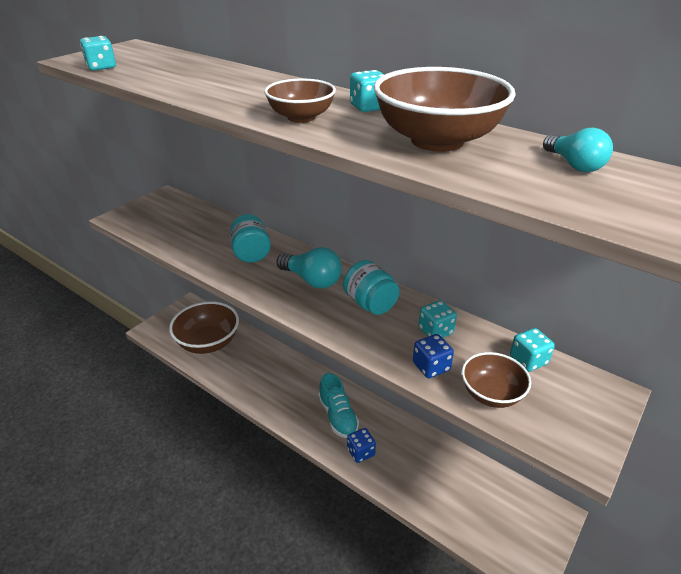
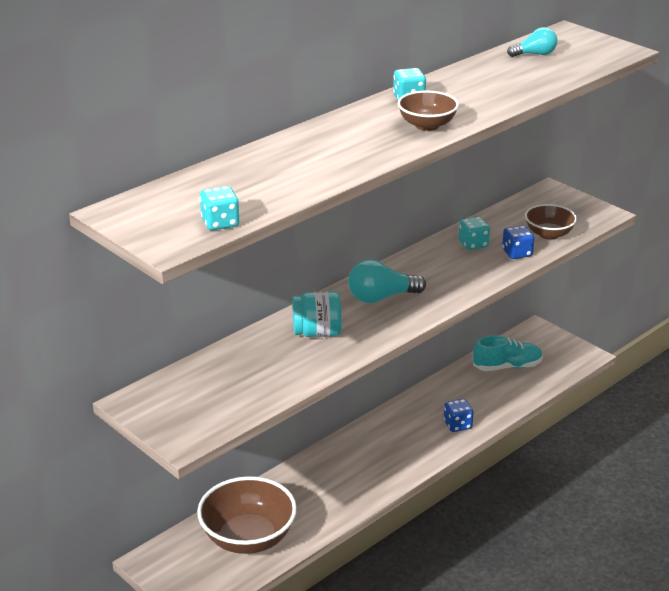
camera: 80 degrees left, 5 degrees down
turquoise light bulb [276,247,342,289] -> turquoise light bulb turned 150 degrees counterclockwise [348,260,426,303]
turquoise shoe [318,373,359,438] -> turquoise shoe moved to [473,335,543,371]
turquoise jar [343,260,400,315] -> none
brown bowl [374,67,516,152] -> none
turquoise dice [510,328,555,372] -> none

